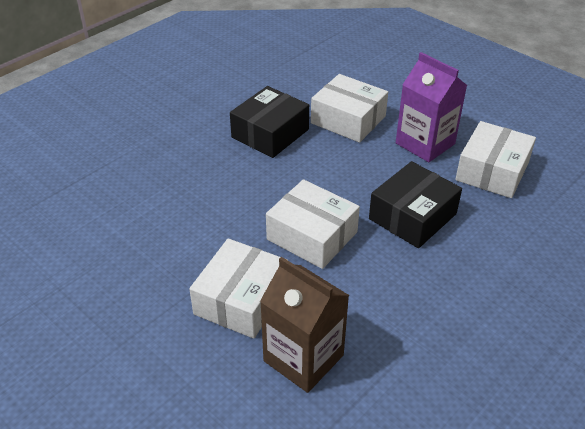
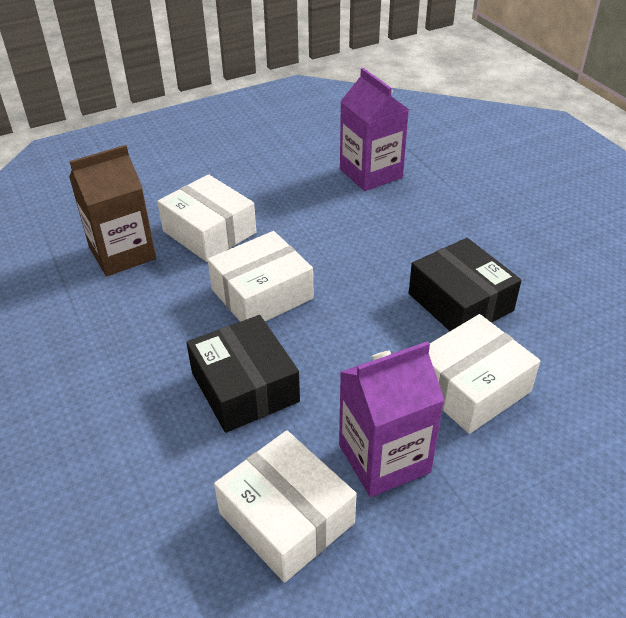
camera: 110 degrees right, 0 degrees up
none -> purple carton [340,68,409,191]

